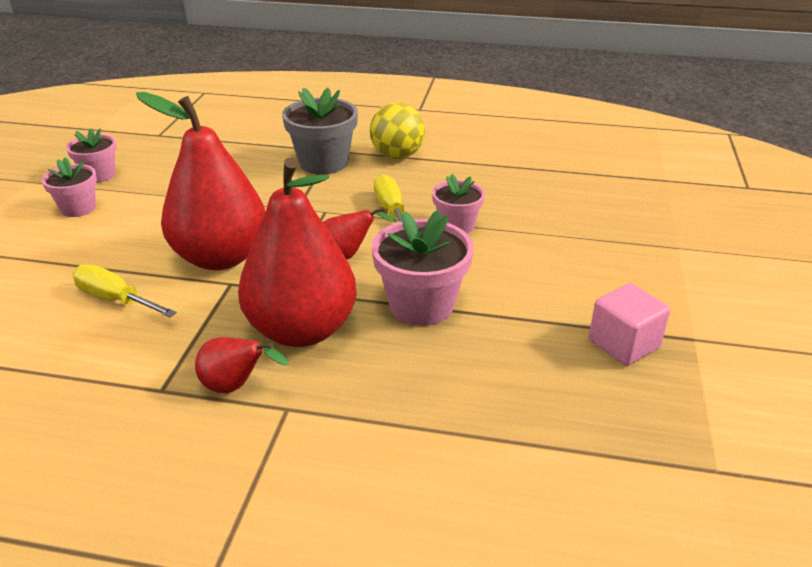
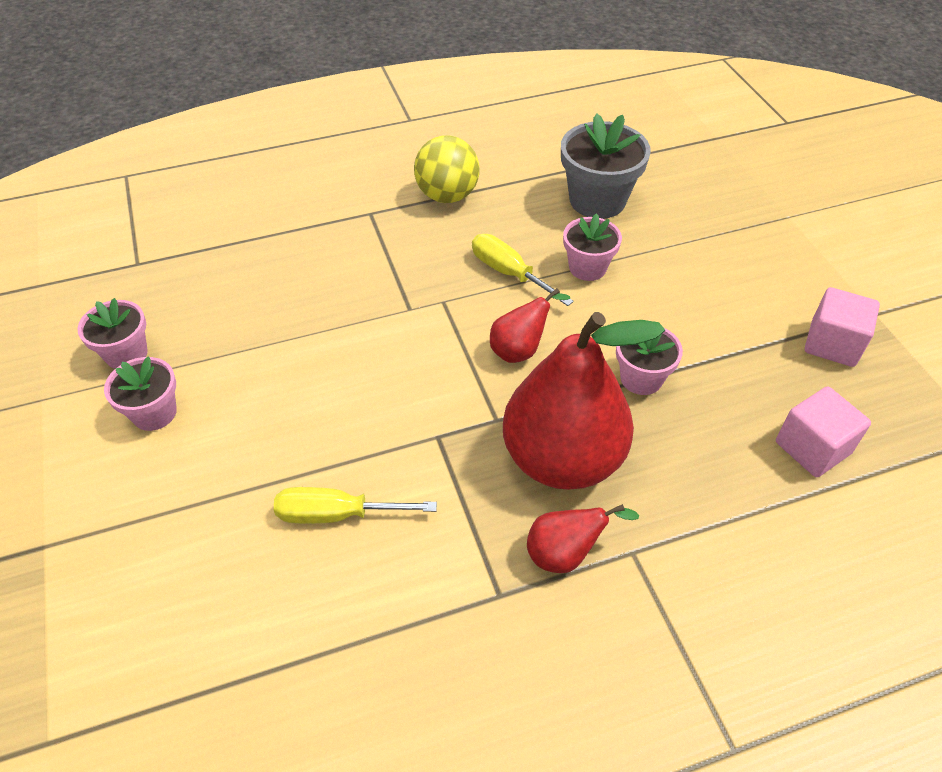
camera: 30 degrees left, 15 degrees up
red pear [136,92,265,270] -> none
grey flower pot [282,87,358,174] -> grey flower pot moved to [561,114,651,219]
pink flower pot [371,210,474,326] -> pink flower pot [616,327,683,395], size x0.62
none -> pink cube [776,386,871,477]

